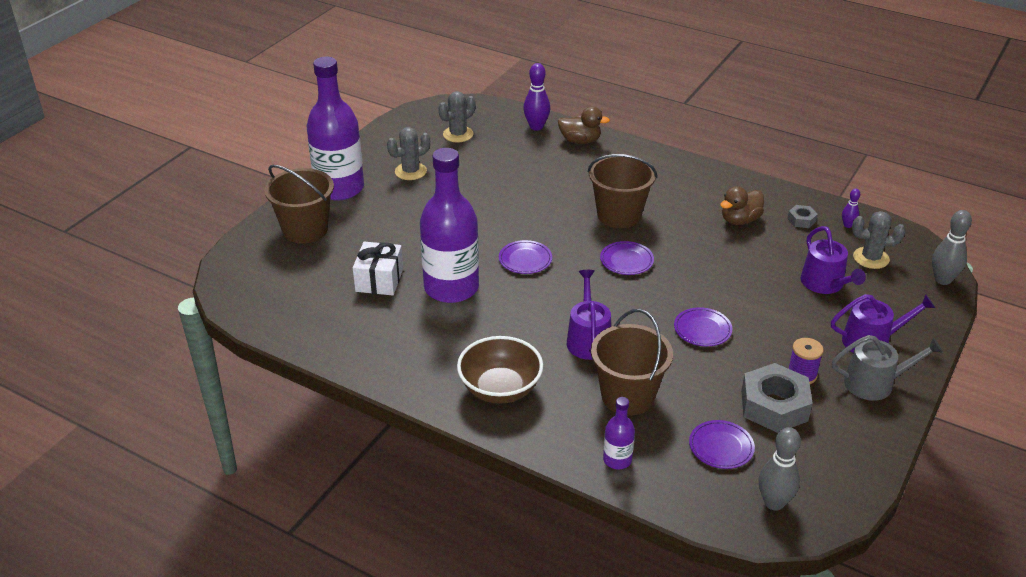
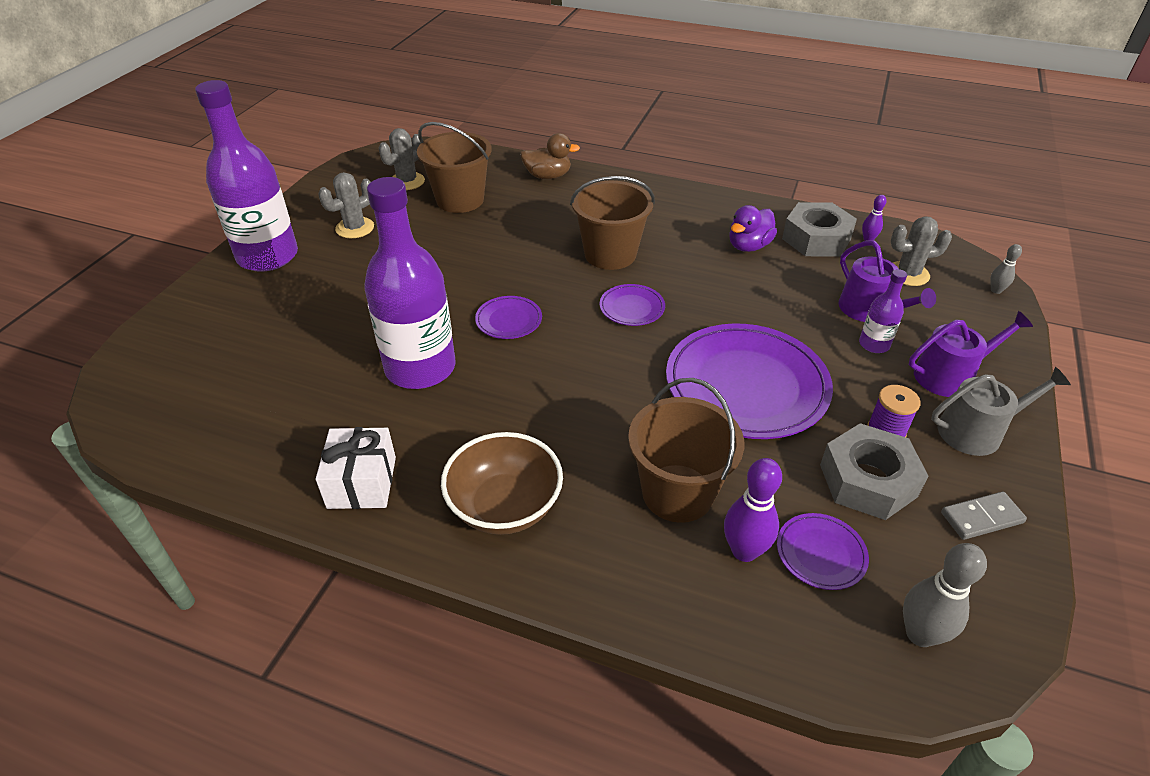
camera: 10 degrees left, 5 degrees up
brown bucket [265,165,334,244] -> brown bucket moved to [417,122,492,213]
white gift [353,241,403,295] -> white gift moved to [316,427,396,509]
purple bowling pin [523,63,550,131] -> purple bowling pin moved to [724,458,782,562]
purple watering can [567,270,611,360] -> none
purple bottle [603,397,635,469] -> purple bottle moved to [859,269,907,353]
purple plate [674,307,732,346] -> purple plate [666,324,833,439], size x2.23
brown duck [720,186,764,225] -> purple duck [729,205,777,252]
grey nut [788,205,818,228] -> grey nut [782,202,857,257], size x2.13
grey bowling pin [932,210,972,285] -> grey bowling pin [990,244,1022,294], size x0.55
none -> grey domino [941,492,1027,540]

